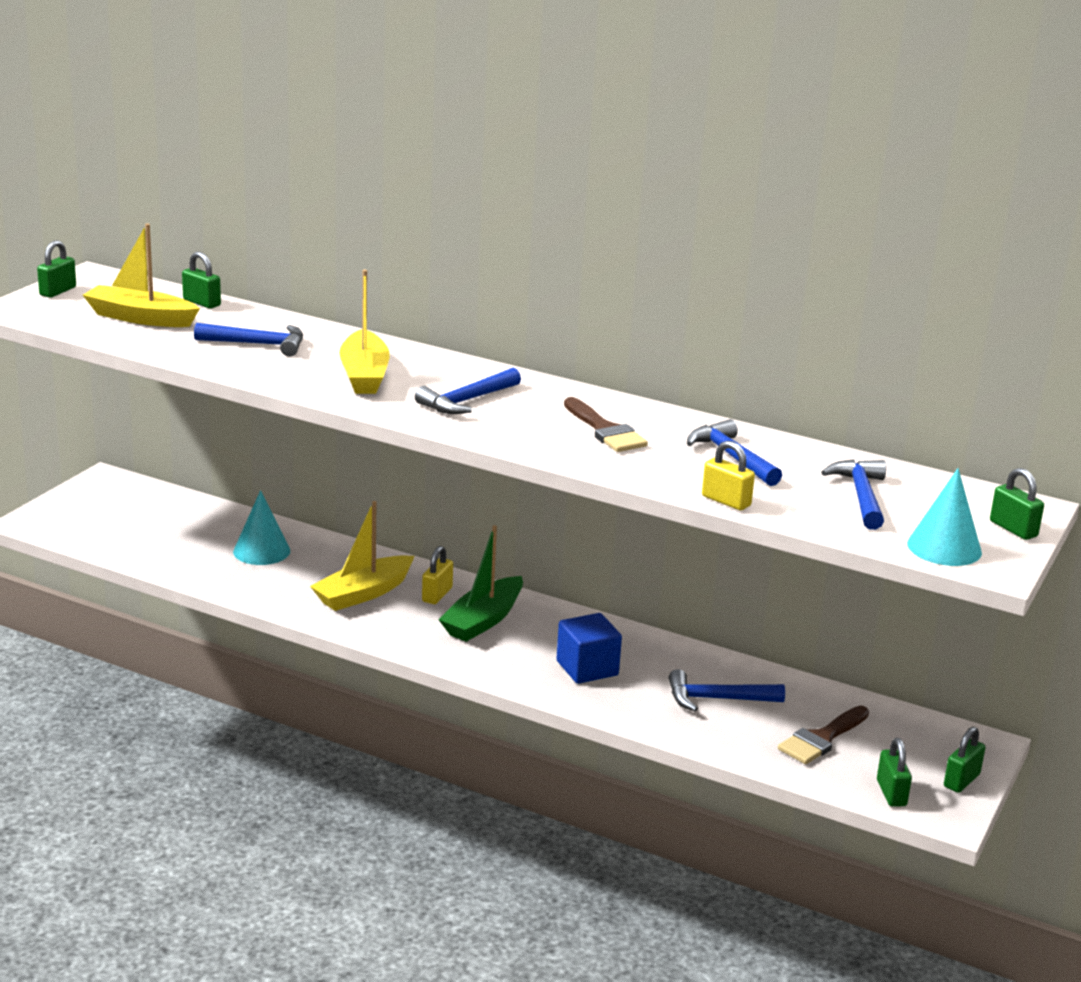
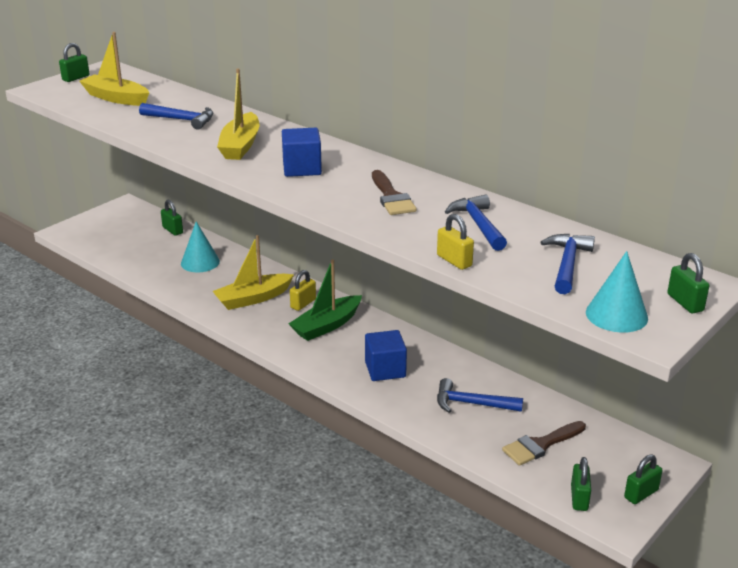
camera: 15 degrees right, 5 degrees up
green padlock [182,252,221,309] -> green padlock moved to [161,200,183,236]
blue hammer [415,368,521,414] -> blue cube [282,128,322,177]

